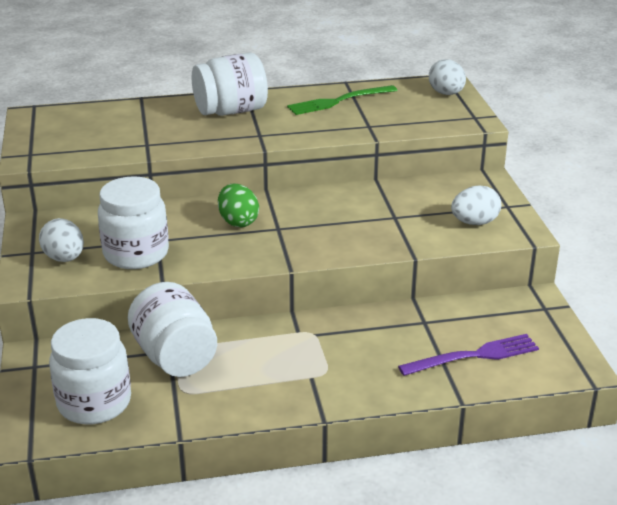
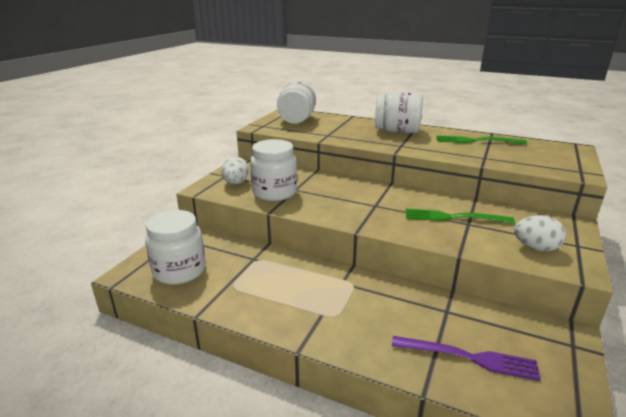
camera: 35 degrees right, 5 degrees down
white jar [128,282,217,377] -> white jar moved to [277,81,316,124]
green egg [218,184,259,227] -> none
white egg [429,59,466,95] -> none
none -> green fork [406,209,515,224]

